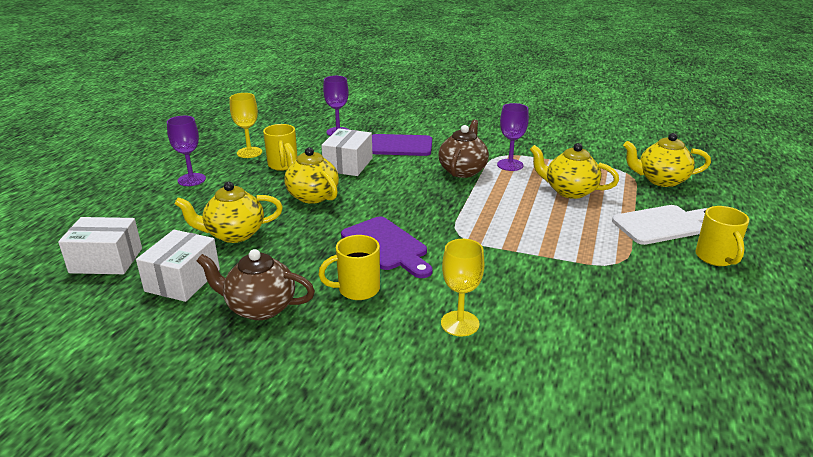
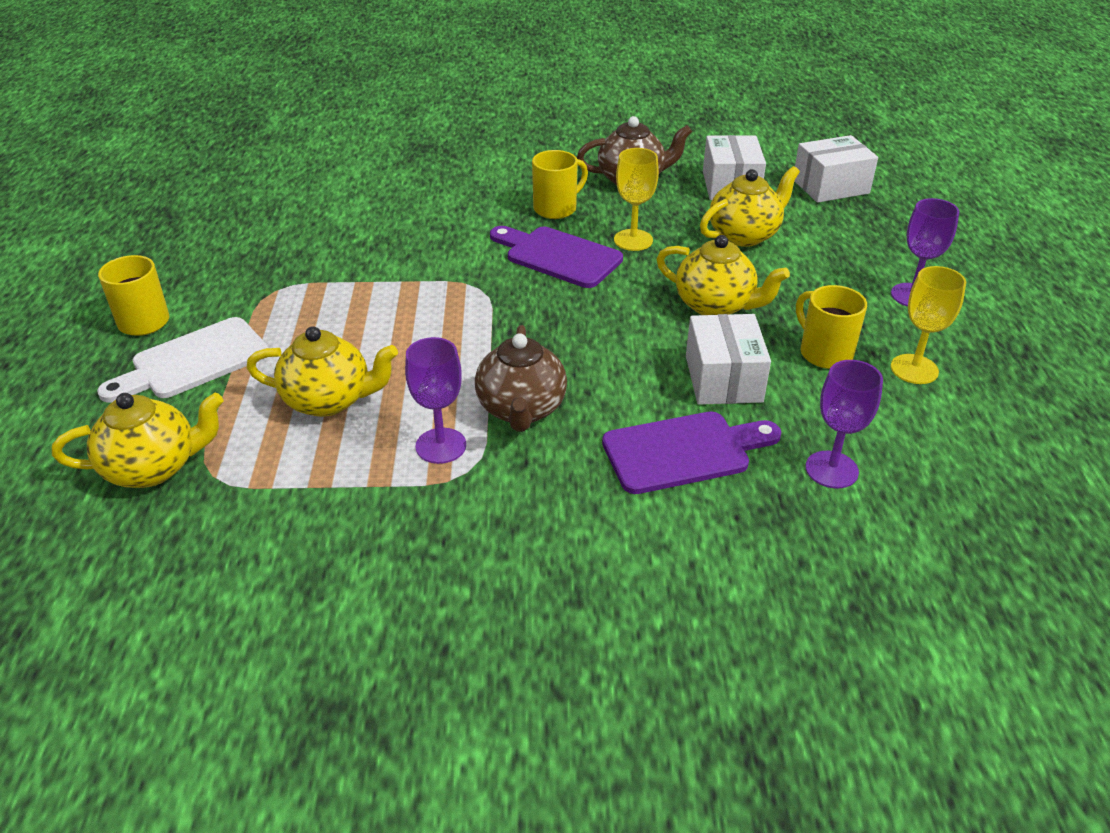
camera: 160 degrees right, 10 degrees up
yellow goblet [441,239,484,336] -> yellow goblet moved to [614,148,659,251]

